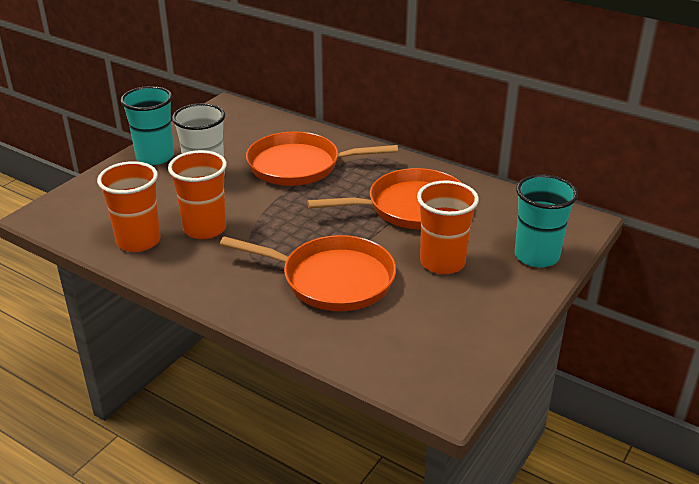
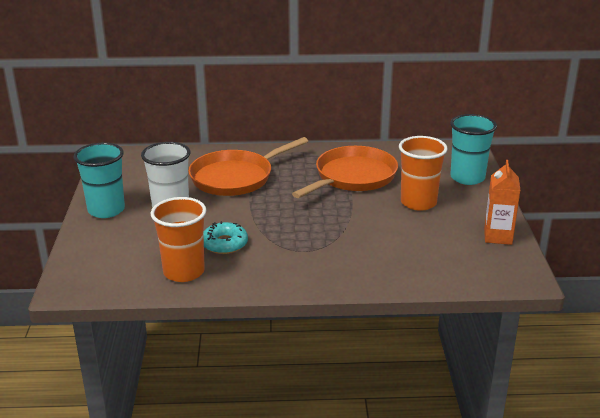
camera: 35 degrees left, 5 degrees down
orange cup [168,150,227,239] -> turquoise donut [203,221,248,254]
orange pan [220,235,396,311] -> none
none -> orange carton [484,160,521,245]

